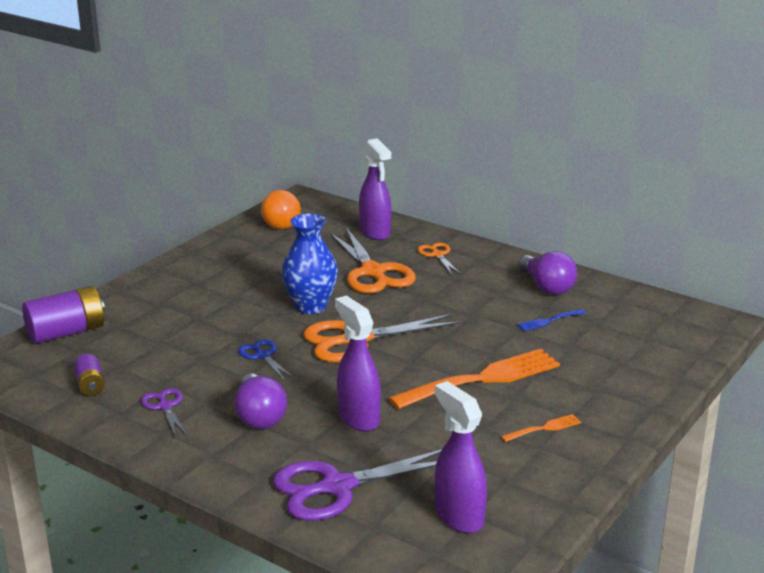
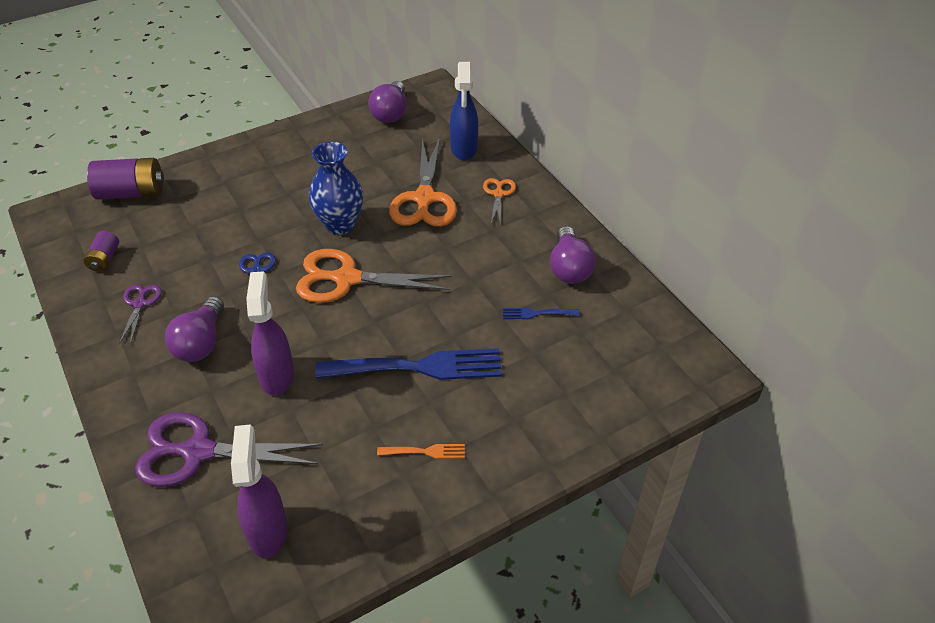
camera: 25 degrees right, 20 degrees up
orange light bulb [261,190,301,230] -> purple light bulb [368,81,406,123]
purple spray bottle [359,138,391,240] -> blue spray bottle [450,62,478,160]
orange fork [389,349,560,409] -> blue fork [315,348,502,380]

